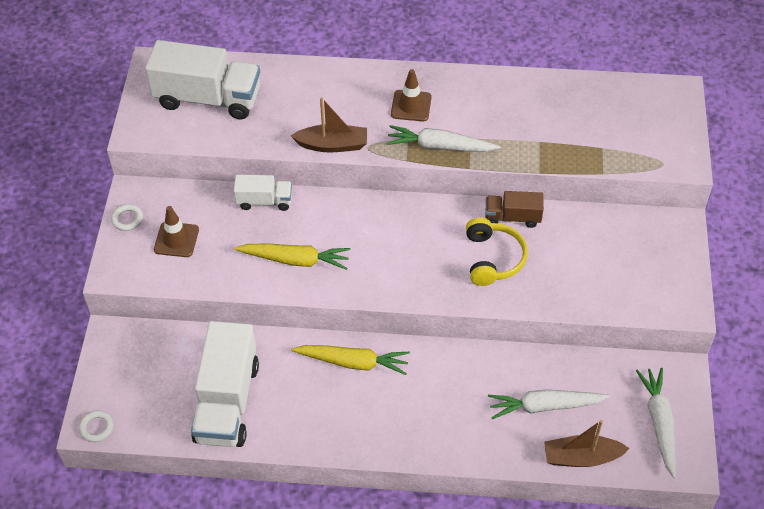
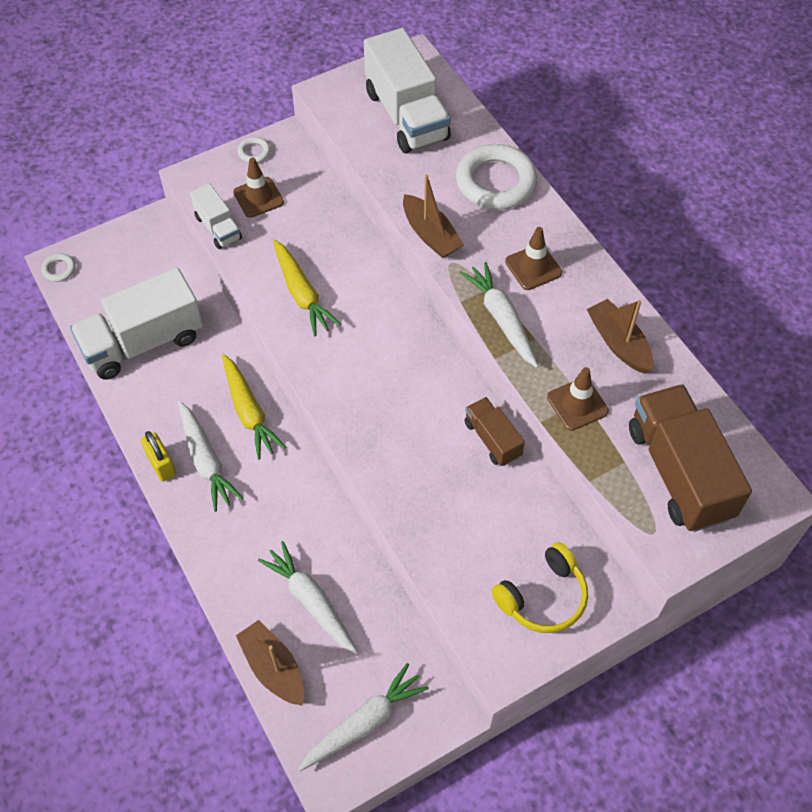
camera: 55 degrees right, 5 degrees up
white truck [234,175,292,211] -> white truck moved to [190,183,242,249]
yellow headphones [466,217,528,286] -> yellow headphones moved to [492,542,588,633]
none -> yellow padlock [141,431,176,482]
none -> white carrot [178,401,243,512]
none -> white ring [456,144,537,210]
none -> brown traffic cone [547,367,609,431]
none -> brown boat [587,299,653,373]
none -> brown truck [629,384,752,532]

